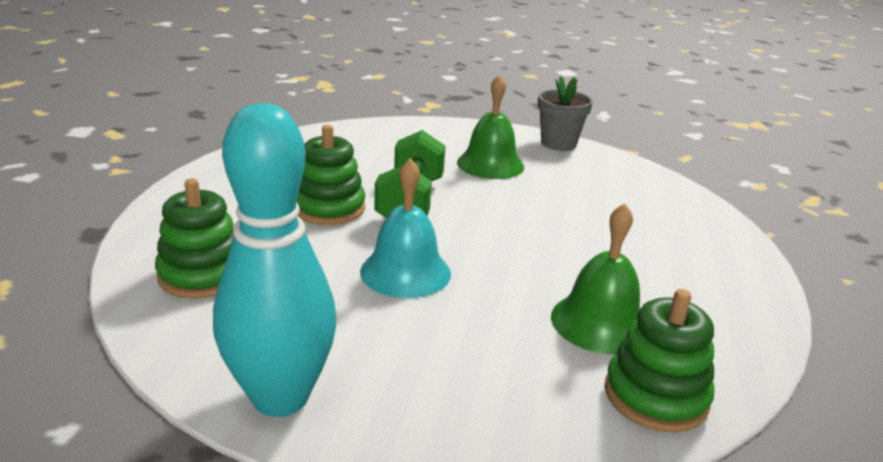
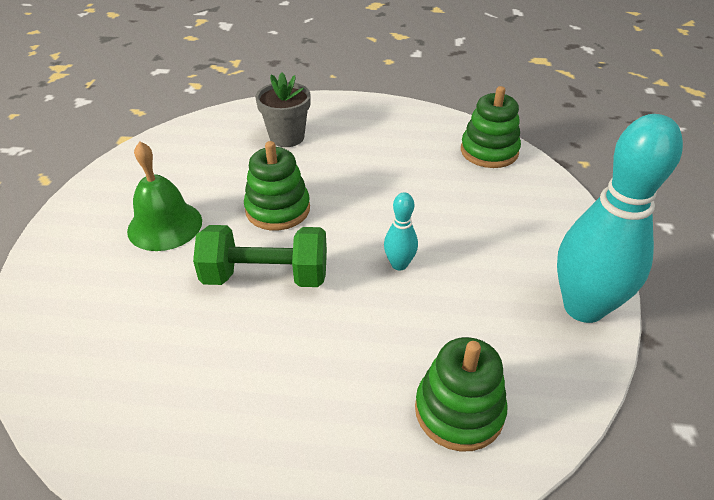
camera: 95 degrees left, 15 degrees up
green stacking toy [297,125,365,225] -> green stacking toy moved to [244,141,310,230]
turquoise bell [360,158,451,298] -> turquoise bowling pin [384,192,418,271]
grey flower pot [538,76,593,151] -> grey flower pot moved to [256,72,311,147]
green bell [551,203,640,354] -> none

